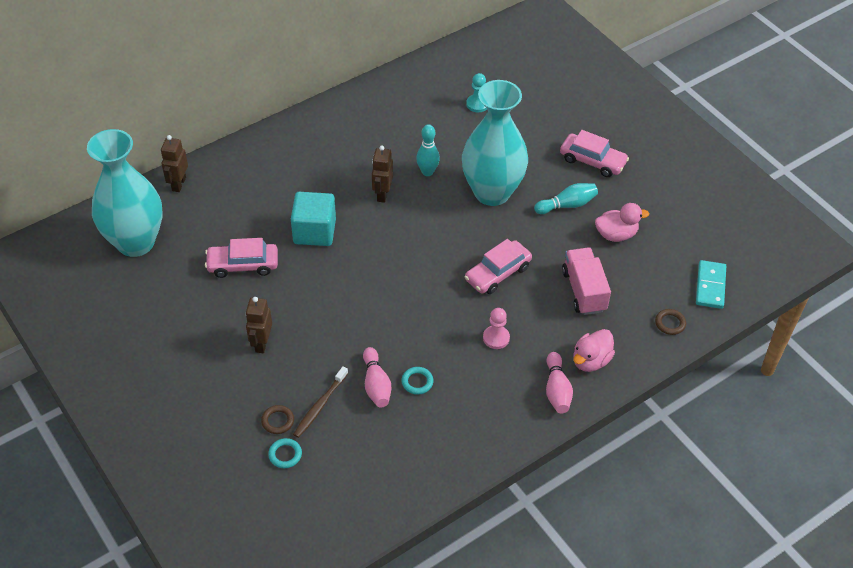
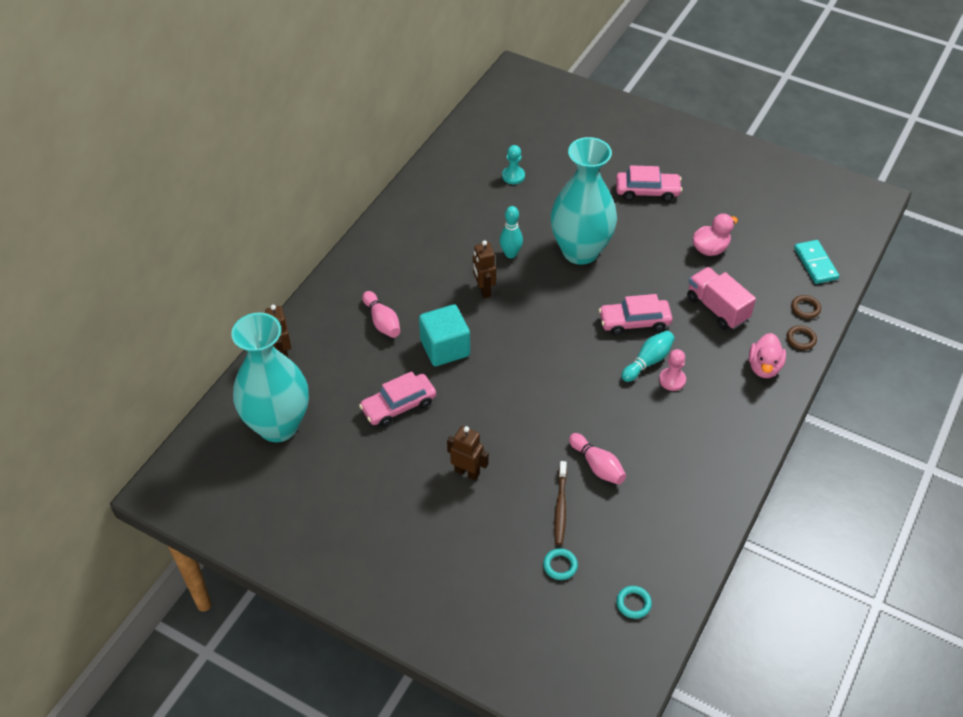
camera: 25 degrees left, 0 degrees up
brown robot [246,297,272,353] -> brown robot turned 135 degrees clockwise [447,426,489,480]
brown ring [261,405,294,434] -> brown ring moved to [786,325,817,350]
turquoise ring [402,367,434,395] -> turquoise ring moved to [616,586,652,619]
pink car [465,239,532,294] -> pink car turned 60 degrees clockwise [599,294,673,335]
turquoise bowling pin [534,183,598,214] -> turquoise bowling pin moved to [621,330,675,382]
pink bowling pin [546,352,573,413] -> pink bowling pin moved to [362,291,400,338]

